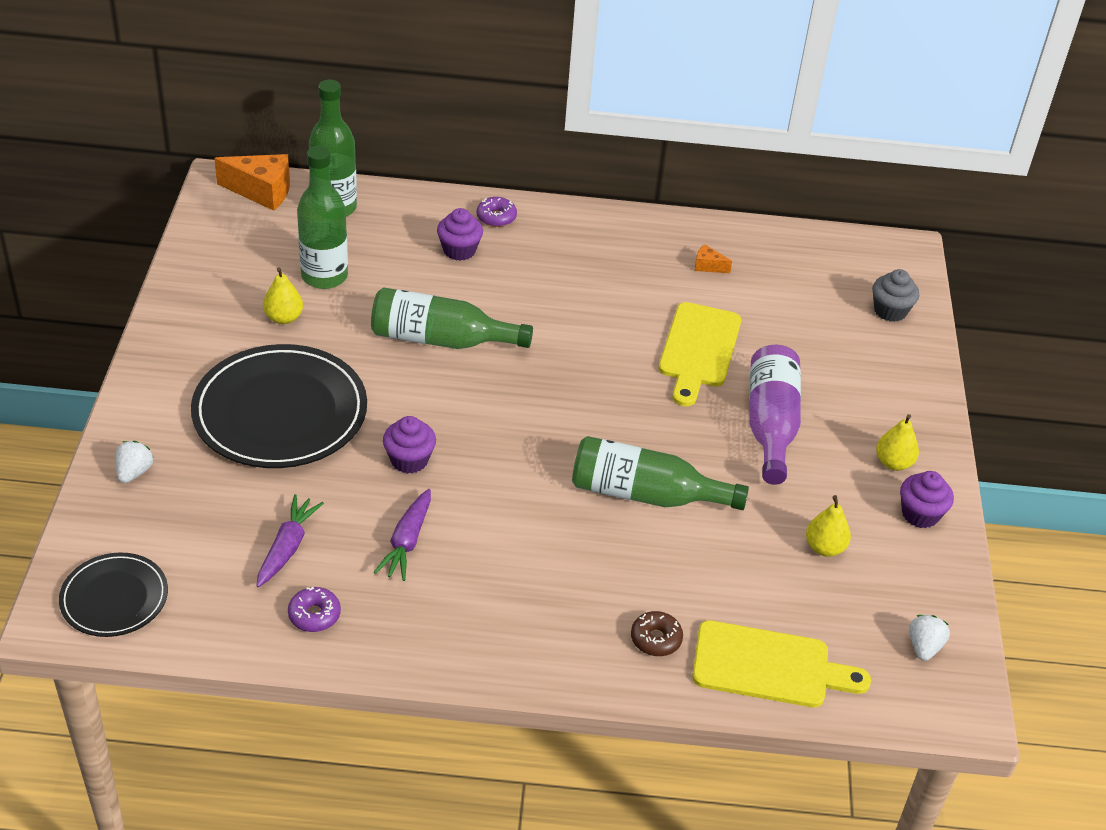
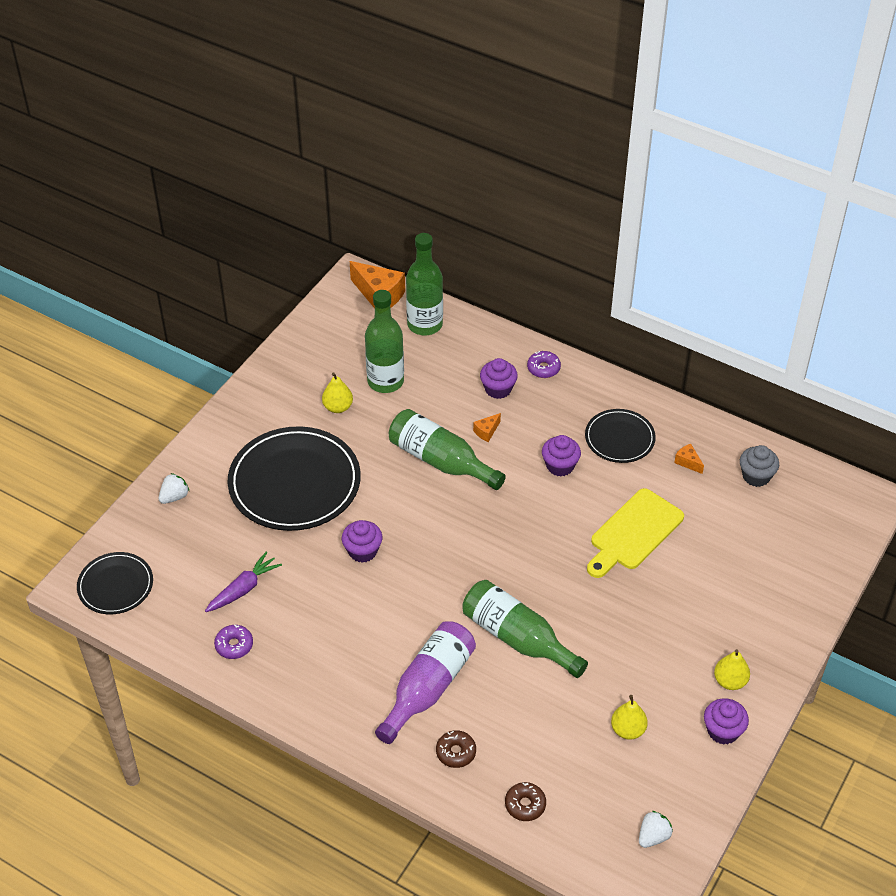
camera: 30 degrees right, 5 degrees up
purple carrot [373,489,431,581] -> none
yellow cutting board [692,620,871,707] -> brown donut [505,782,546,821]
purple bottle [749,345,801,485] -> purple bottle moved to [375,621,476,744]
grey cupcake [872,269,919,322] -> grey cupcake moved to [740,445,779,487]
none -> orange cheese [473,413,501,442]
none -> purple cupcake [542,435,581,476]
none -> black plate [585,409,656,463]

